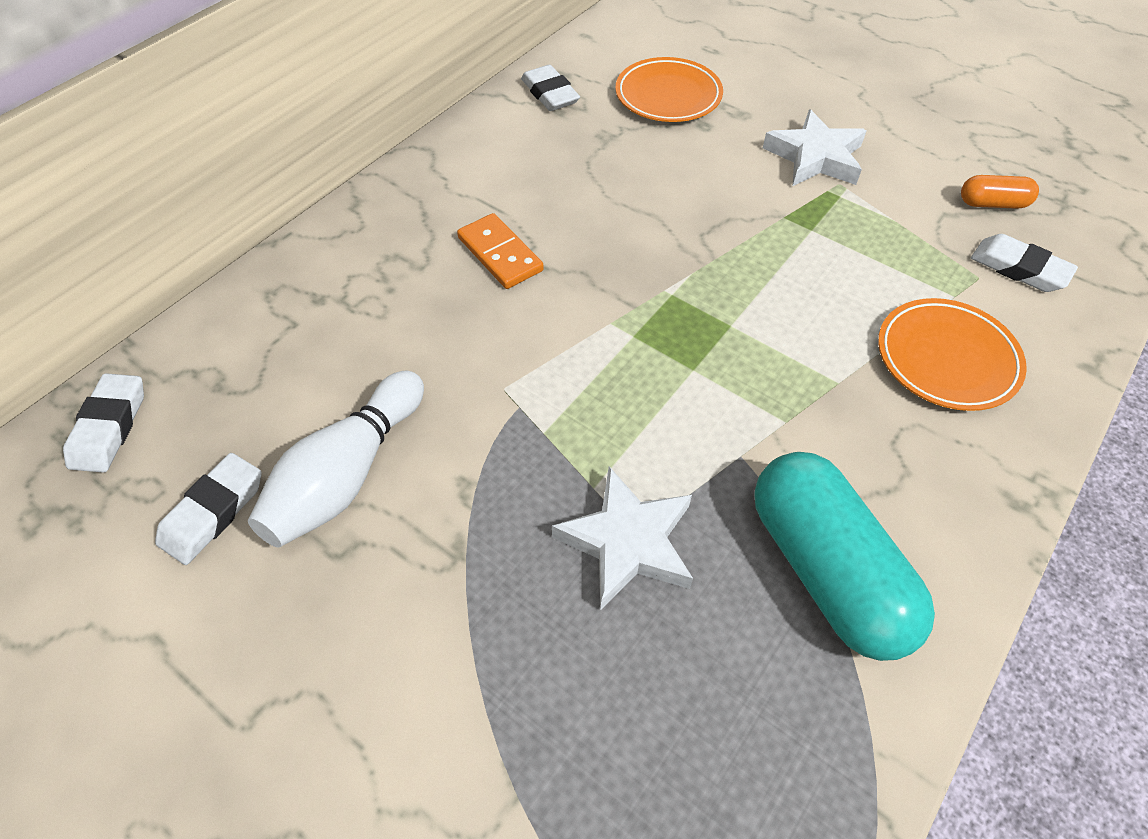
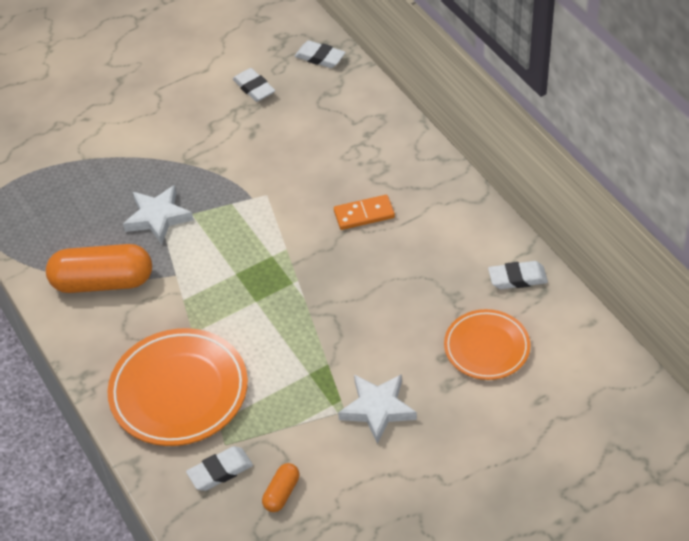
camera: 115 degrees right, 5 degrees down
white bowling pin [248,371,424,547] -> none
turquoise capsule [754,452,935,661] -> orange capsule [46,244,152,293]
orange plate [878,298,1027,411] -> orange plate [107,328,248,446], size x1.61

